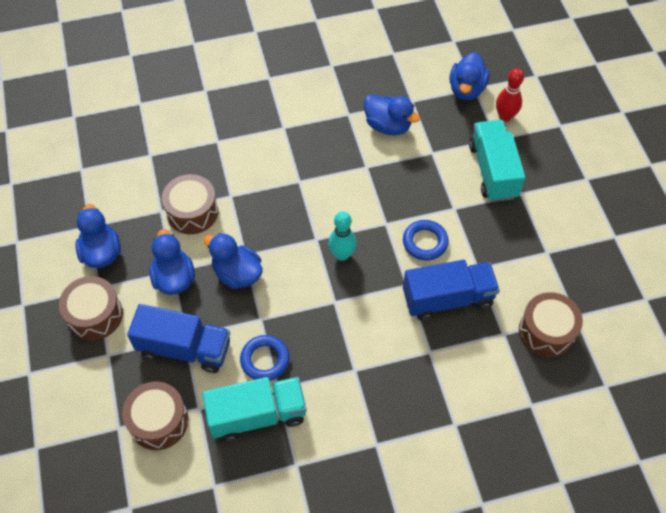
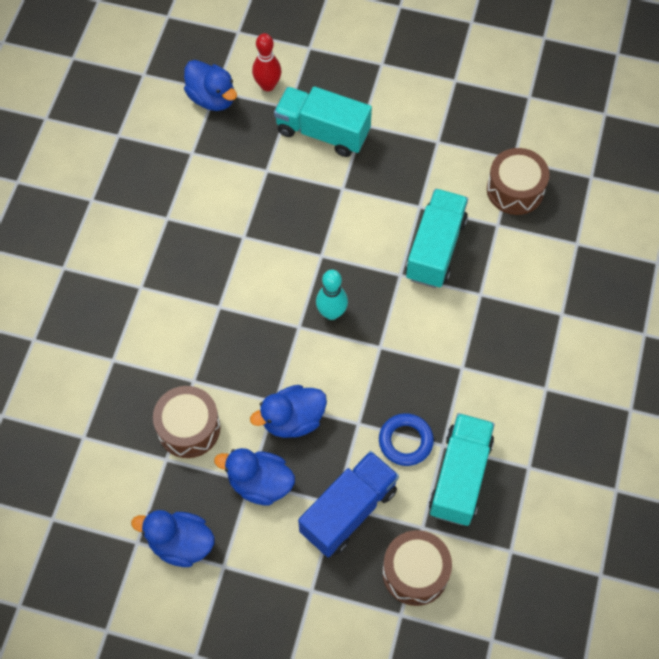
camera: 60 degrees left, 5 degrees up
brown drum [59,276,123,340] -> none
blue duck [364,94,420,135] -> none
blue ring [403,220,449,261] -> none
blue truck [403,260,500,321] -> turquoise truck [406,189,468,288]

